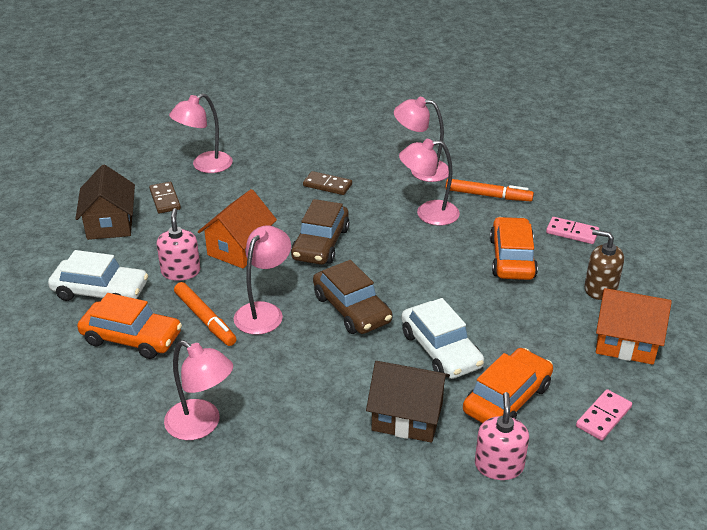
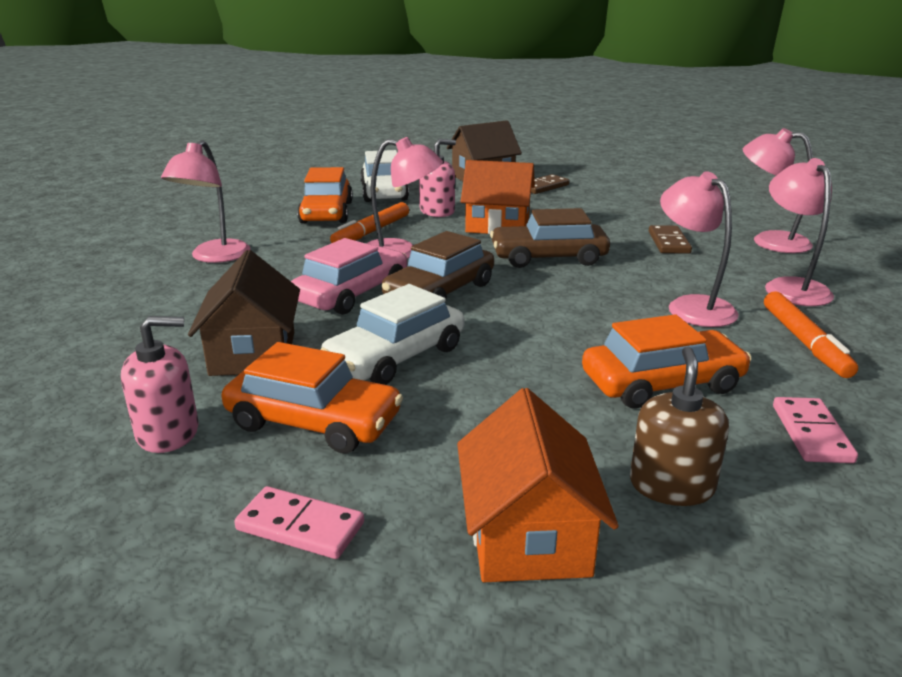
camera: 70 degrees right, 10 degrees down
pink lamp [169,93,233,173] -> pink lamp moved to [743,128,813,253]
none -> pink car [291,238,407,315]

